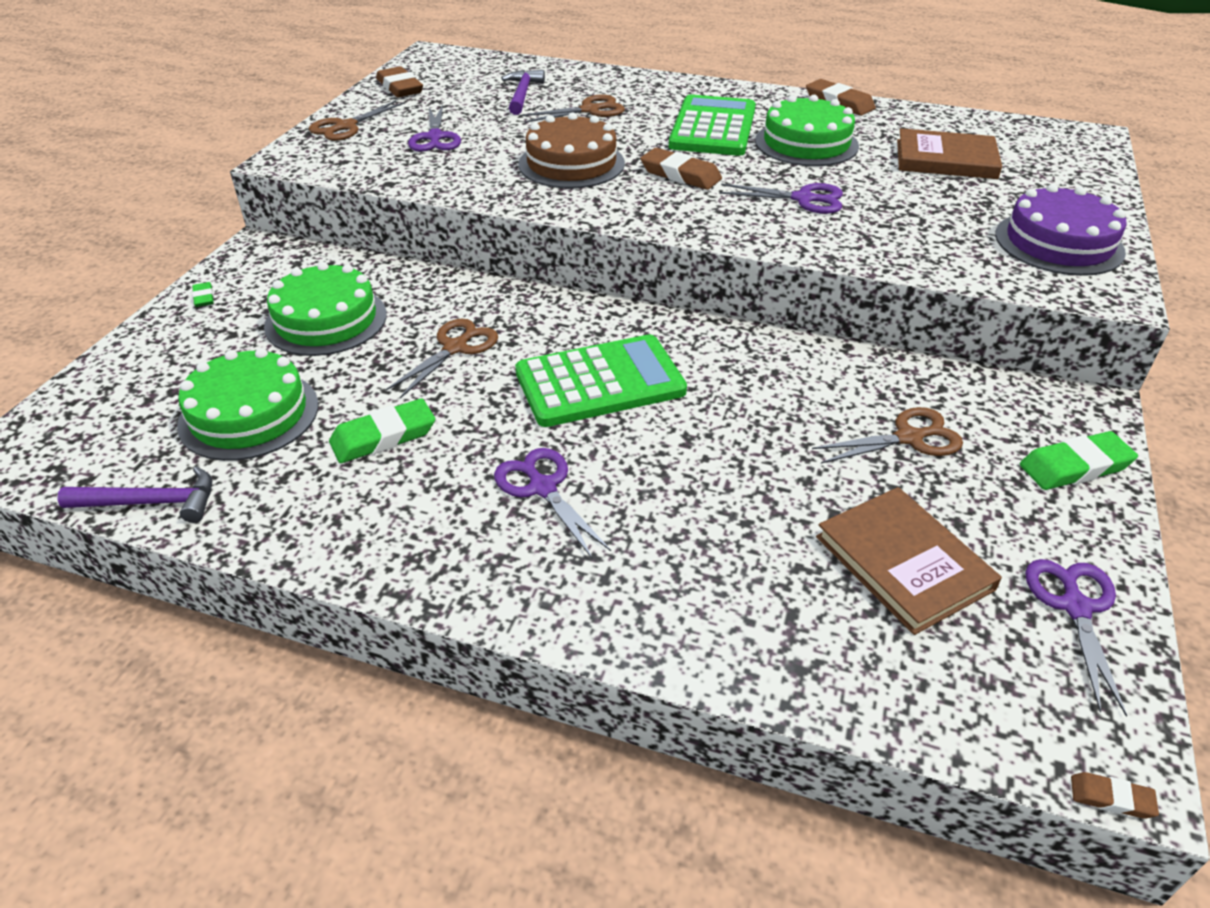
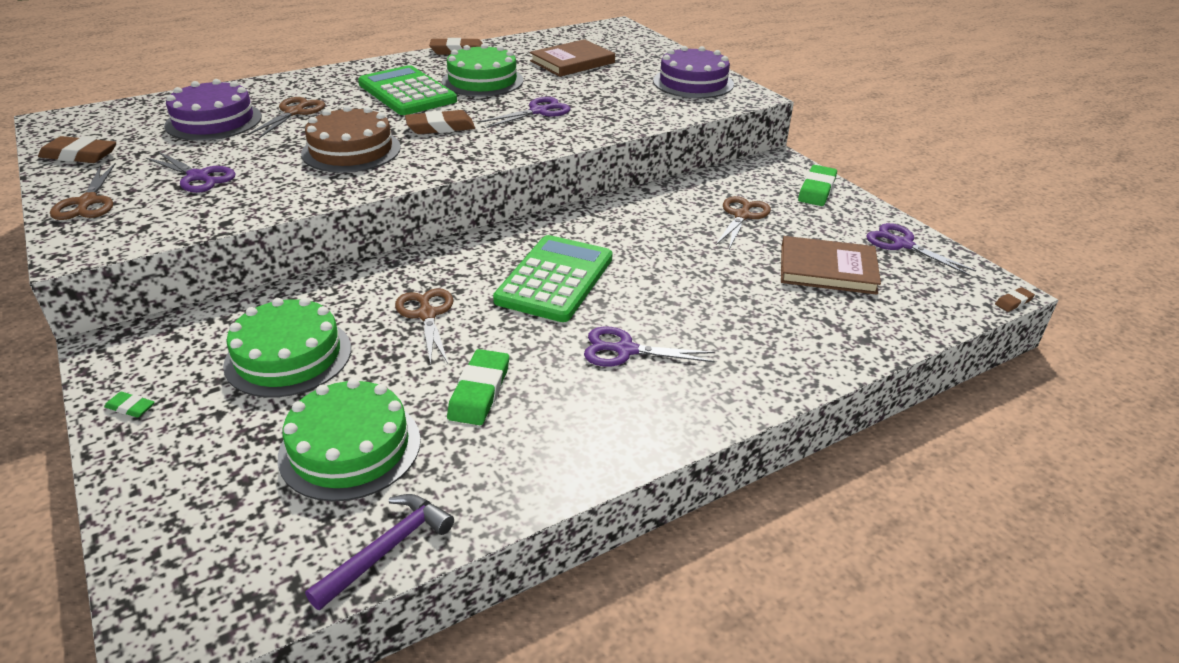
camera: 50 degrees left, 5 degrees down
purple hammer [501,70,545,115] -> purple cake [164,79,262,141]

